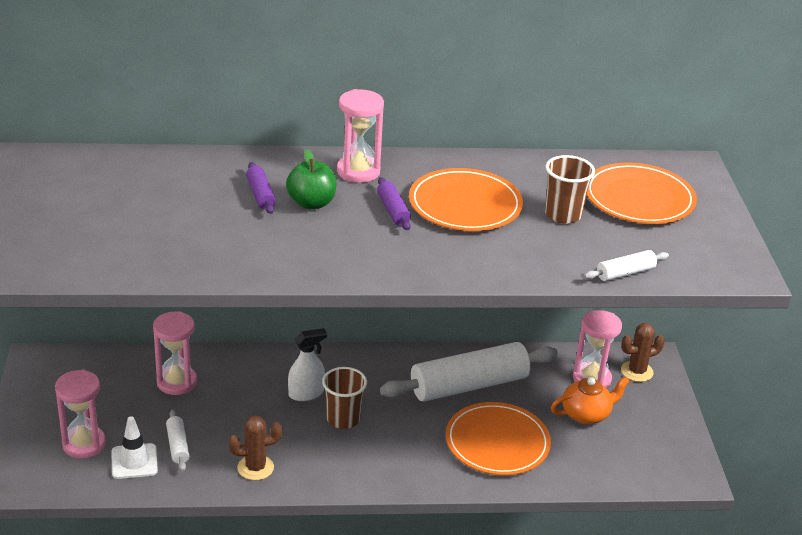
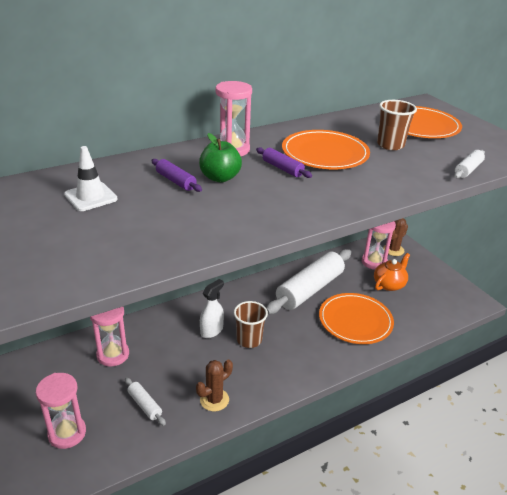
camera: 25 degrees left, 0 degrees up
white traffic cone [111,416,158,479] -> white traffic cone moved to [64,146,118,211]

